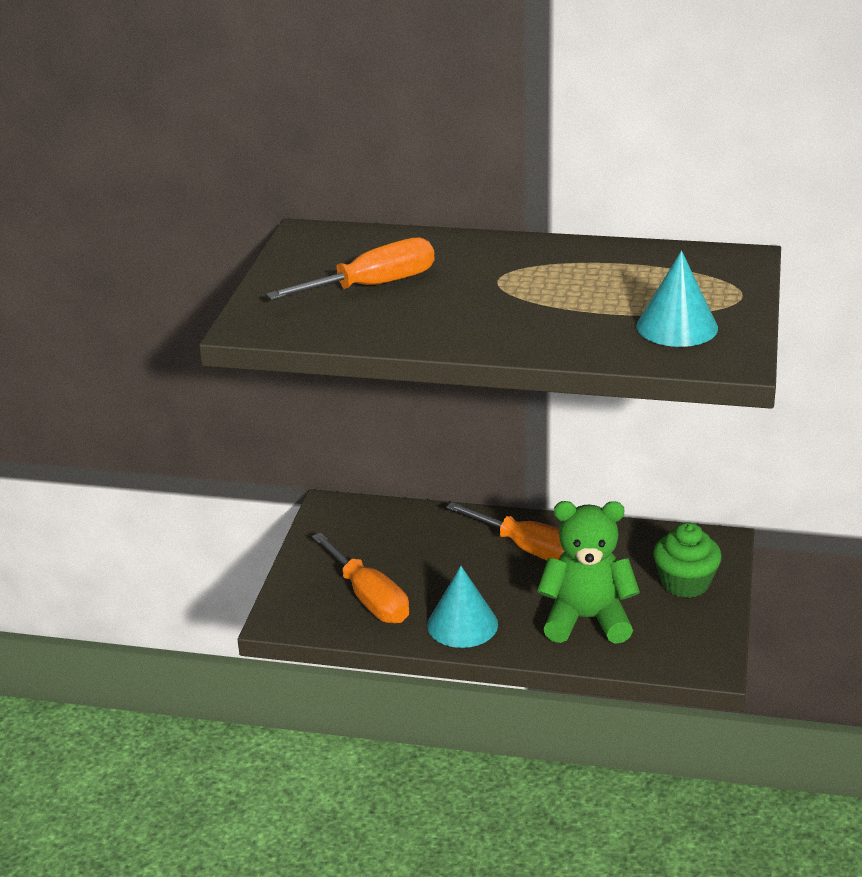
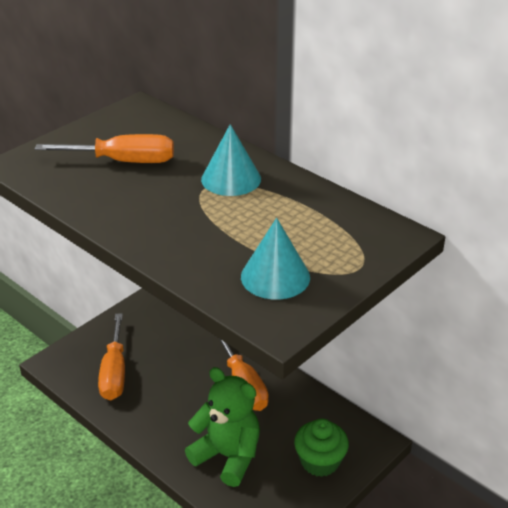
camera: 30 degrees right, 5 degrees up
turquoise cone [427,566,498,648] -> turquoise cone moved to [201,124,261,196]

